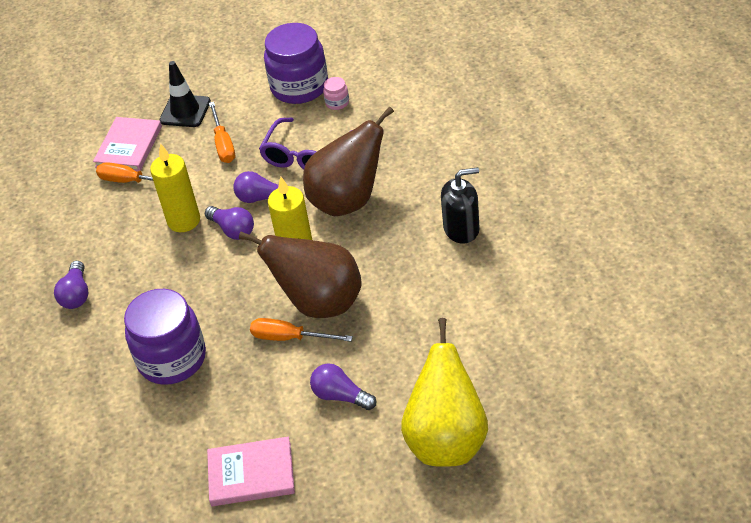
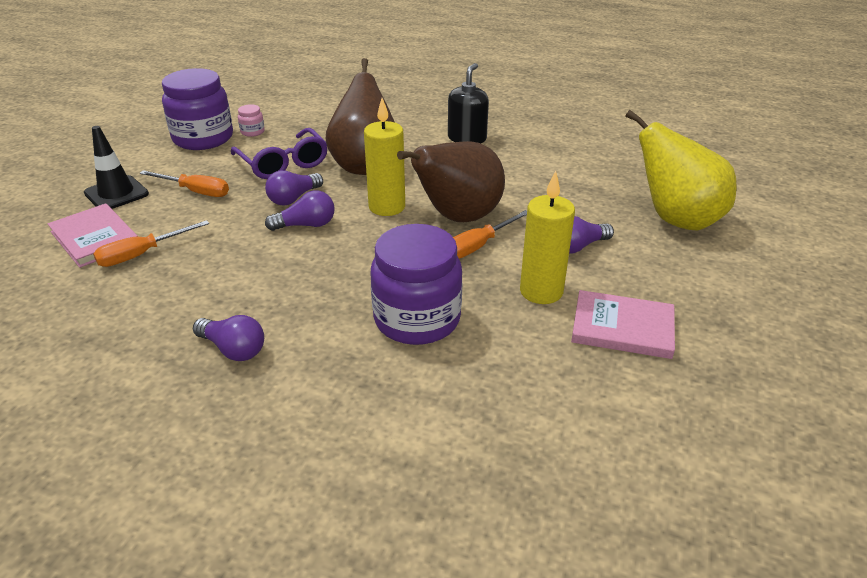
camera: 60 degrees left, 10 degrees down
yellow candle [150,143,200,232] -> yellow candle moved to [520,171,575,304]
pink book [207,437,295,506] -> pink book turned 75 degrees clockwise [571,290,675,359]

